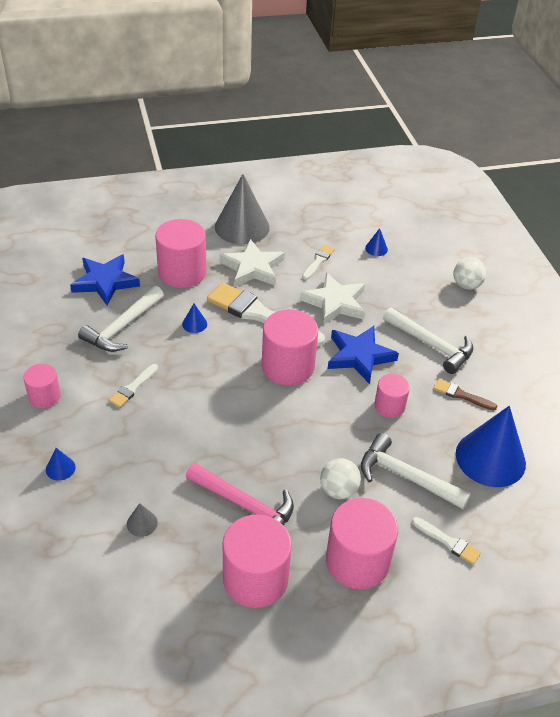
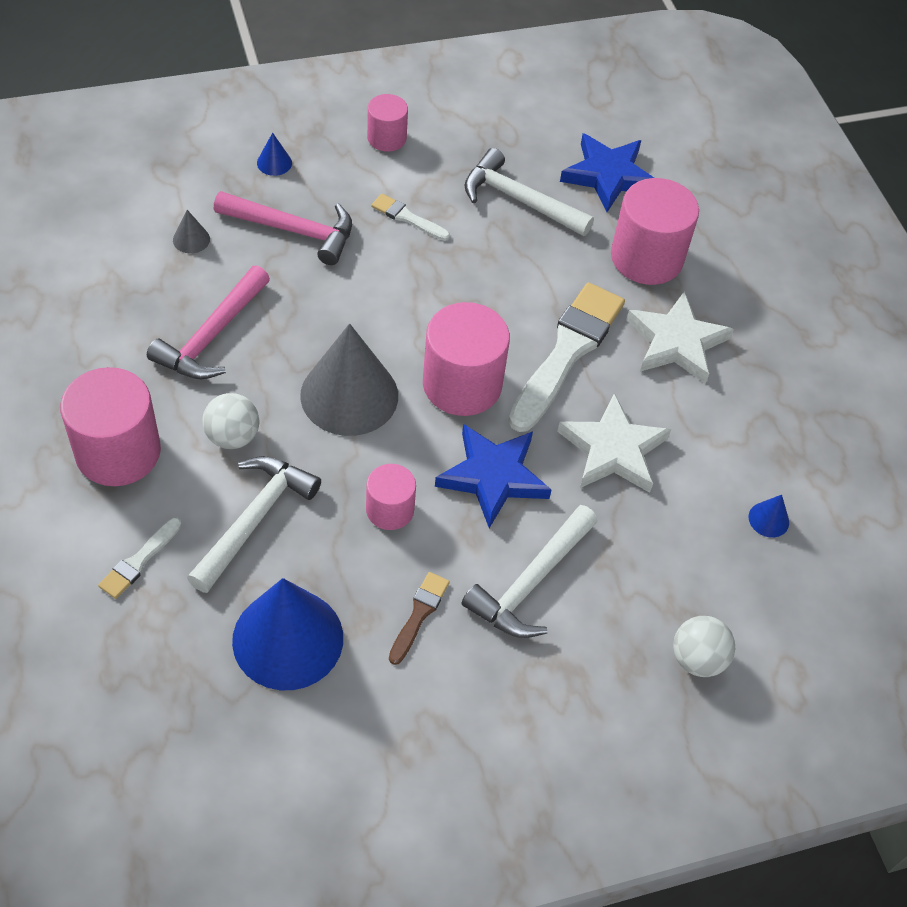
camera: 85 degrees right, 10 degrees up
blue cone [182,304,207,333] -> none
grey cone [215,174,269,245] -> grey cone moved to [300,323,398,436]
pink cylinder [223,514,292,608] -> none
white brush [302,245,335,280] -> none
none -> pink hammer [214,191,352,265]

